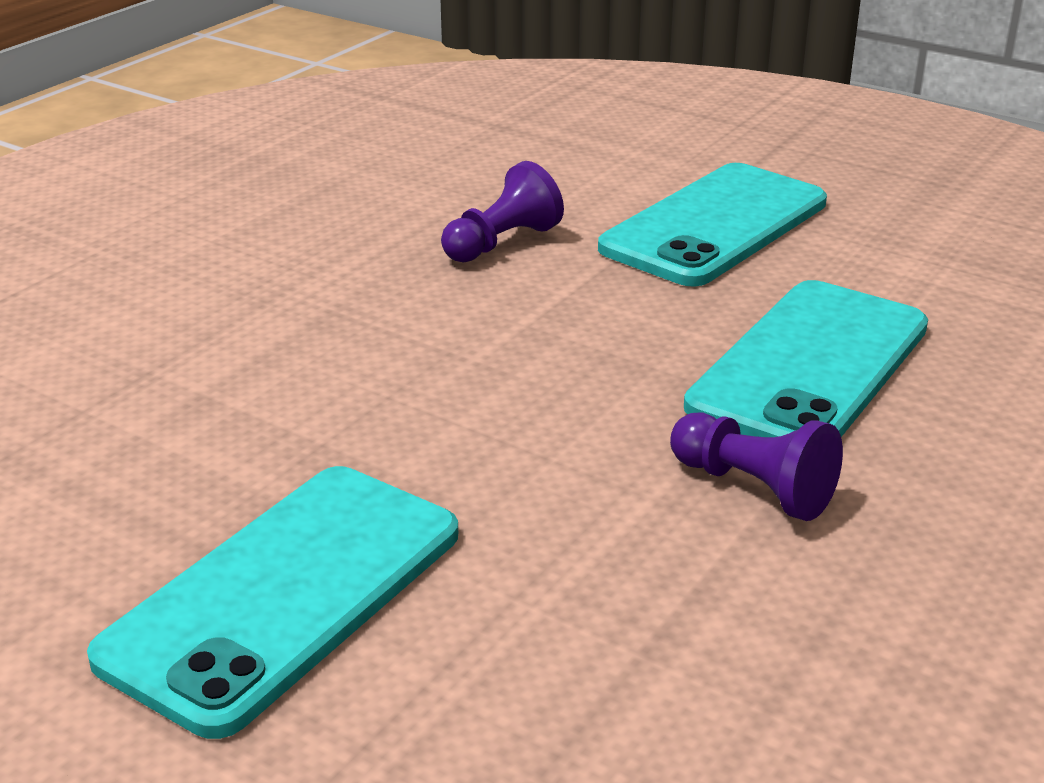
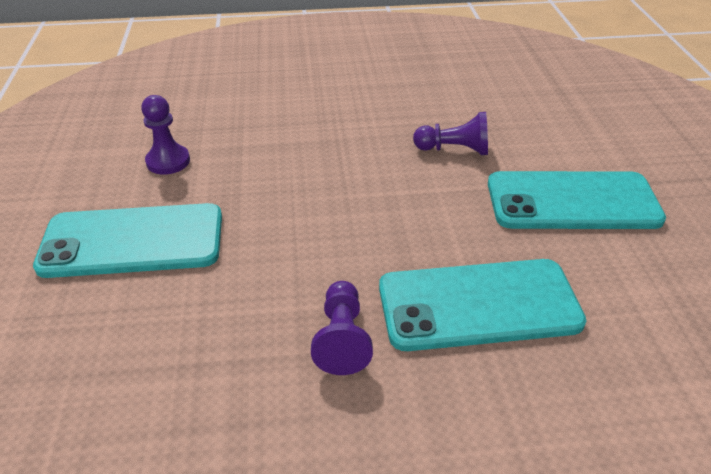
camera: 50 degrees right, 10 degrees up
none -> purple pawn [141,95,190,175]

